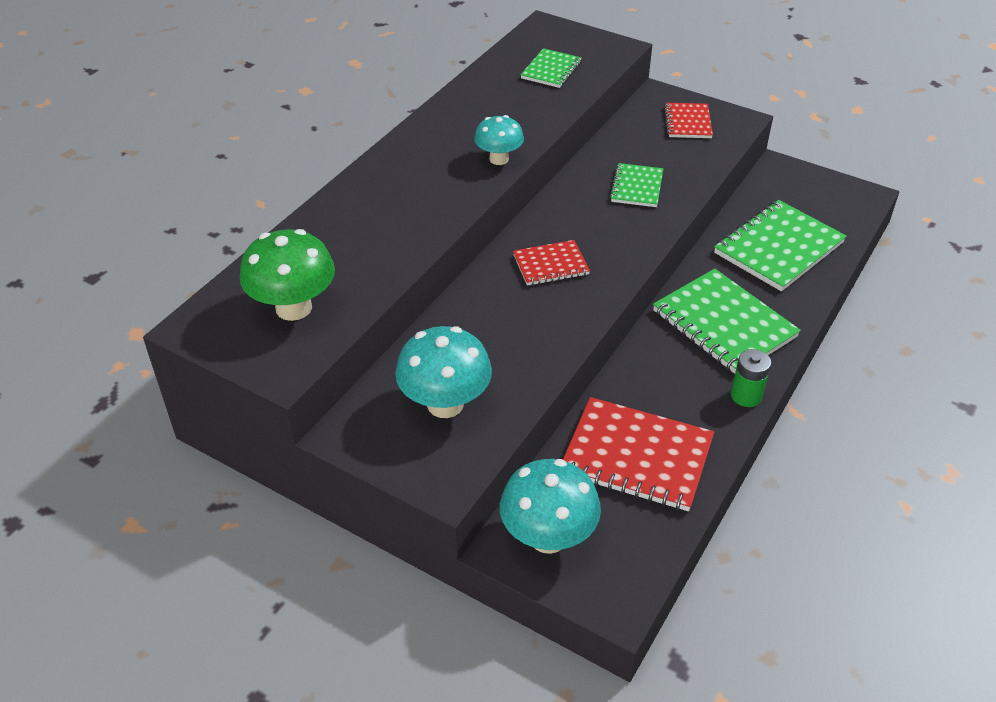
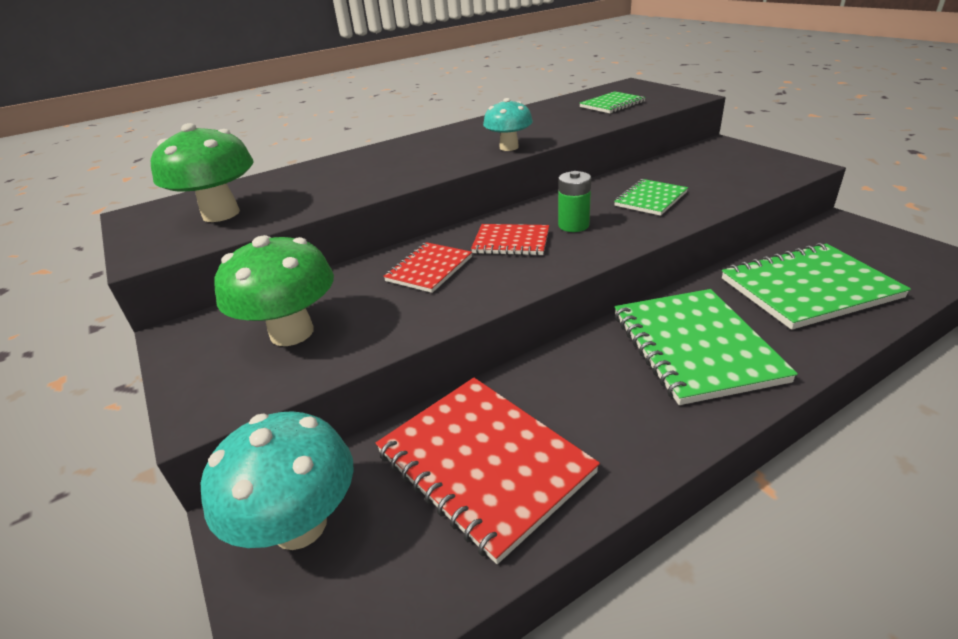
camera: 30 degrees right, 10 degrees down
turquoise mushroom [395,326,492,418] -> green mushroom [215,235,334,346]
red notebook [664,103,713,138] -> red notebook moved to [383,242,472,293]
green battery [731,349,771,407] -> green battery moved to [558,171,591,232]

